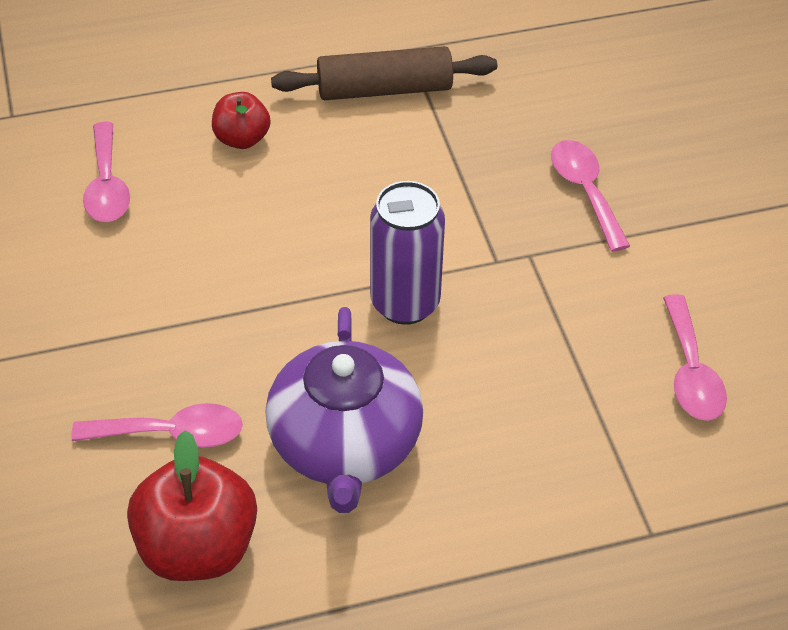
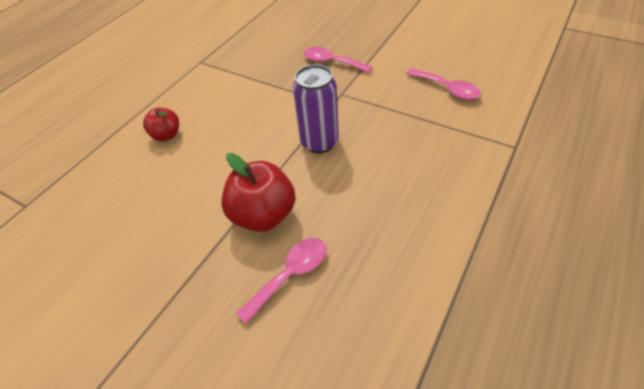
camera: 40 degrees left, 0 degrees up
pink spoon [83,122,130,222] -> none
red apple [127,430,257,581] -> red apple moved to [221,153,296,232]
purple teapot [266,307,423,513] -> none
brown rolling pin [271,46,497,100] -> none

